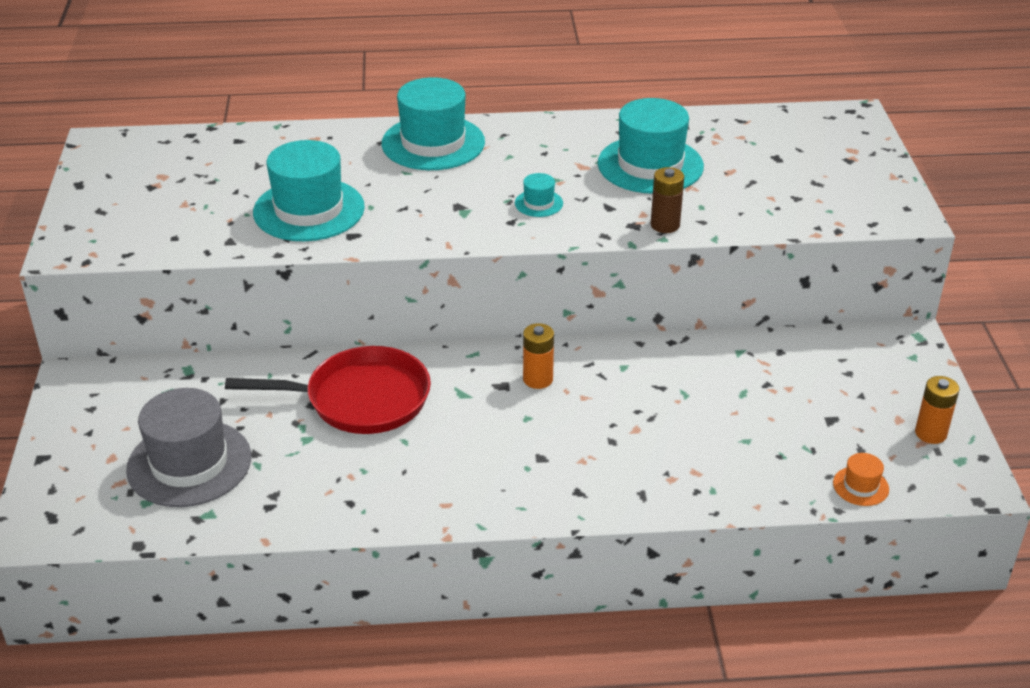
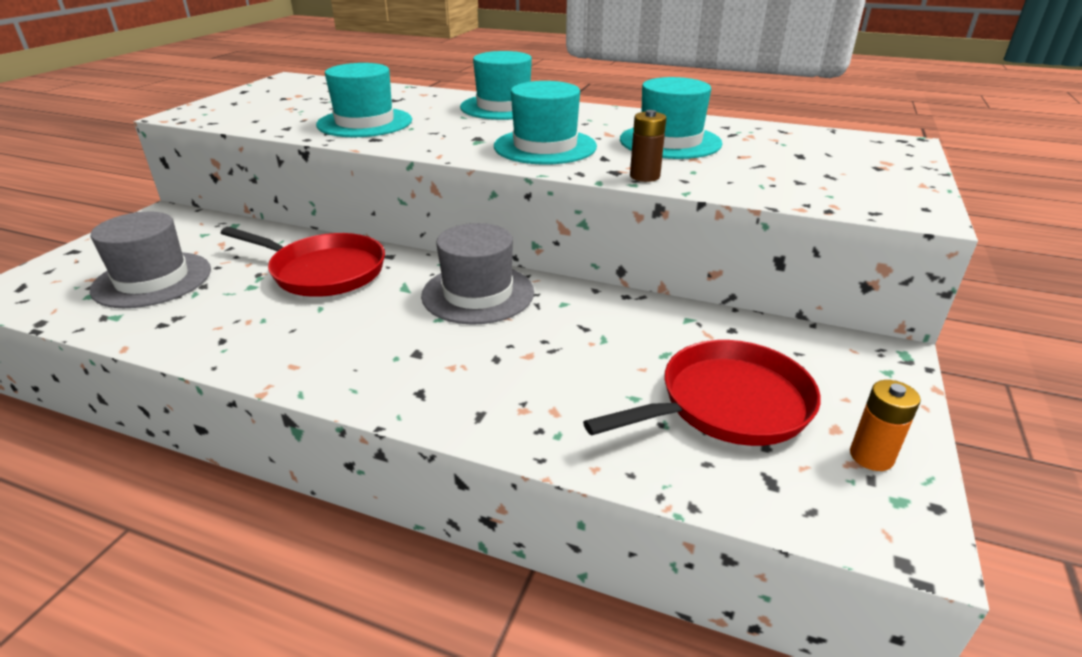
camera: 25 degrees right, 5 degrees down
turquoise hat [515,173,563,217] -> turquoise hat [494,81,597,165], size x2.27
orange battery [523,323,554,389] -> grey hat [421,223,534,325]
orange hat [833,453,889,506] -> none
none -> red pan [583,340,821,446]

